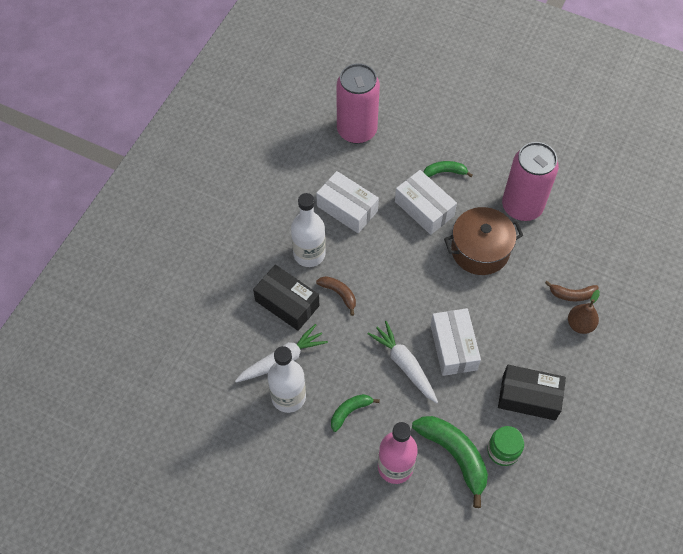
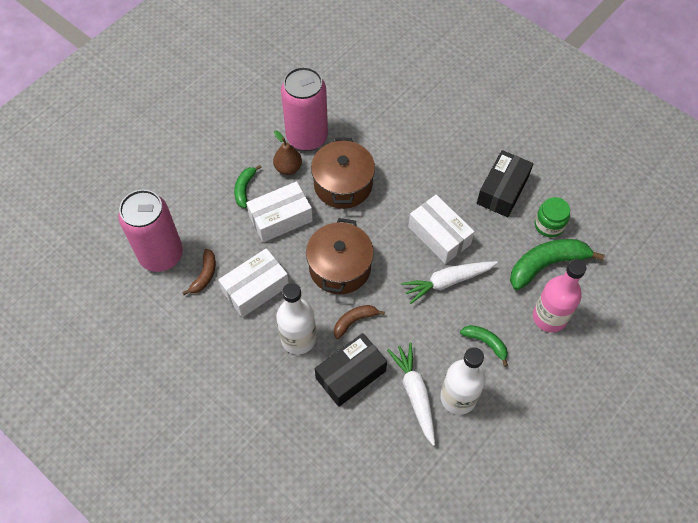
camera: 75 degrees left, 0 degrees up
green banana [331,394,380,432] -> green banana turned 150 degrees clockwise [460,325,508,367]
white box [431,308,481,376] -> white box turned 45 degrees clockwise [408,195,474,264]
brown banana [545,281,598,301] -> brown banana moved to [182,249,216,295]
brown pear [568,290,600,334] -> brown pear moved to [273,130,302,175]
none -> brown pot [306,218,374,294]

